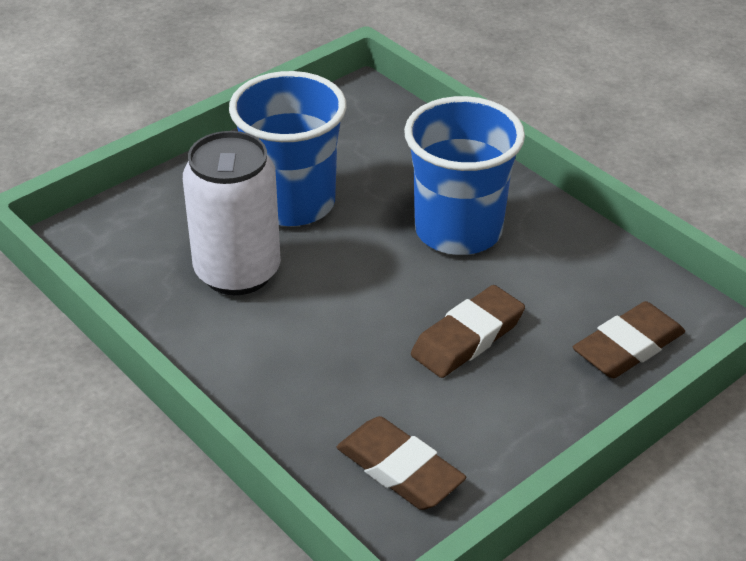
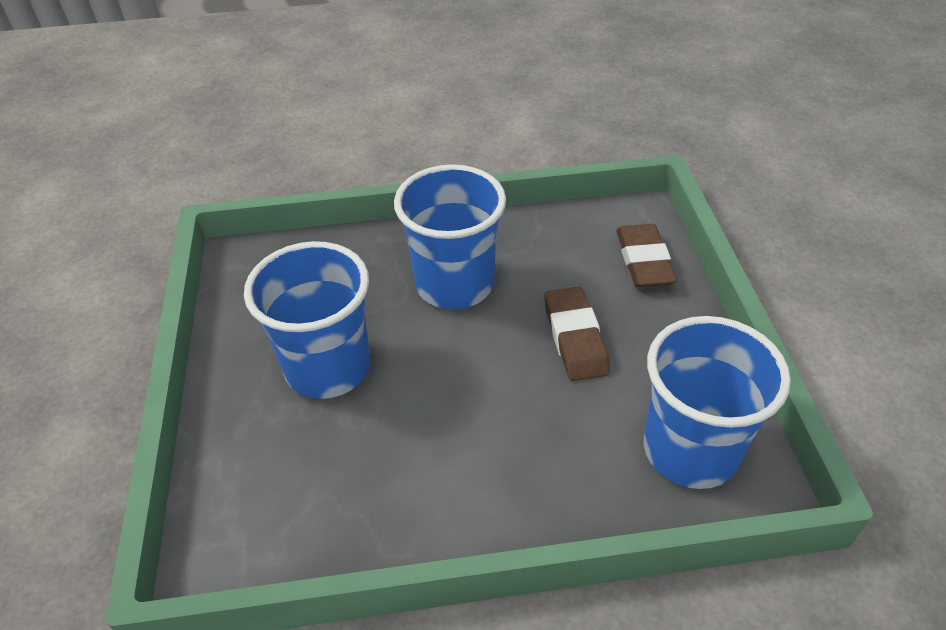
camera: 55 degrees left, 5 degrees up
white can [183,131,281,295] -> none
brown eraser [337,416,466,510] -> blue cup [644,316,791,489]

